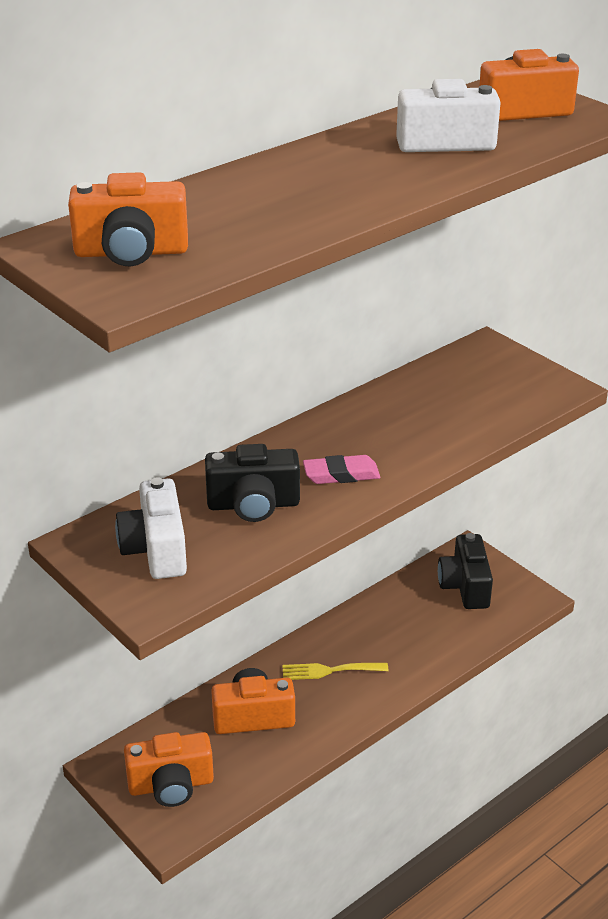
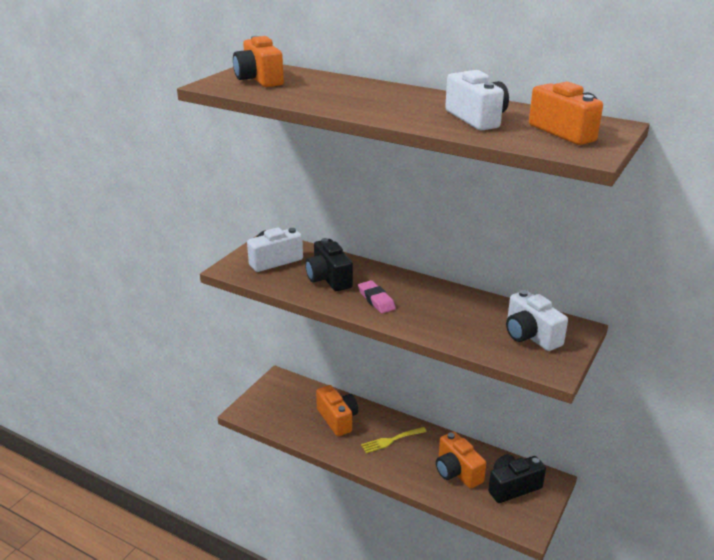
camera: 70 degrees right, 5 degrees down
orange camera [124,732,214,807] -> orange camera moved to [436,431,486,489]
yellow fork [282,663,388,680] -> yellow fork turned 90 degrees counterclockwise [361,427,427,453]
none -> white camera [506,290,568,351]

